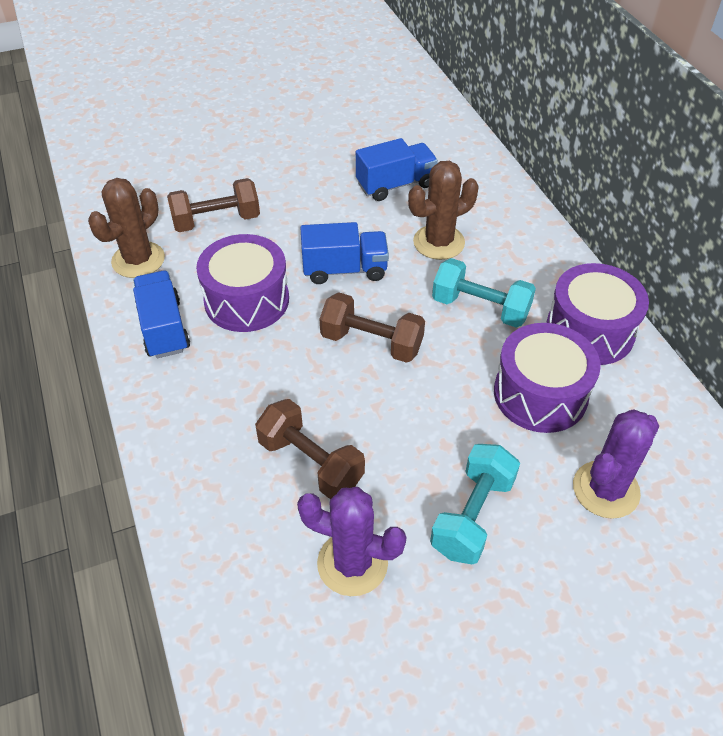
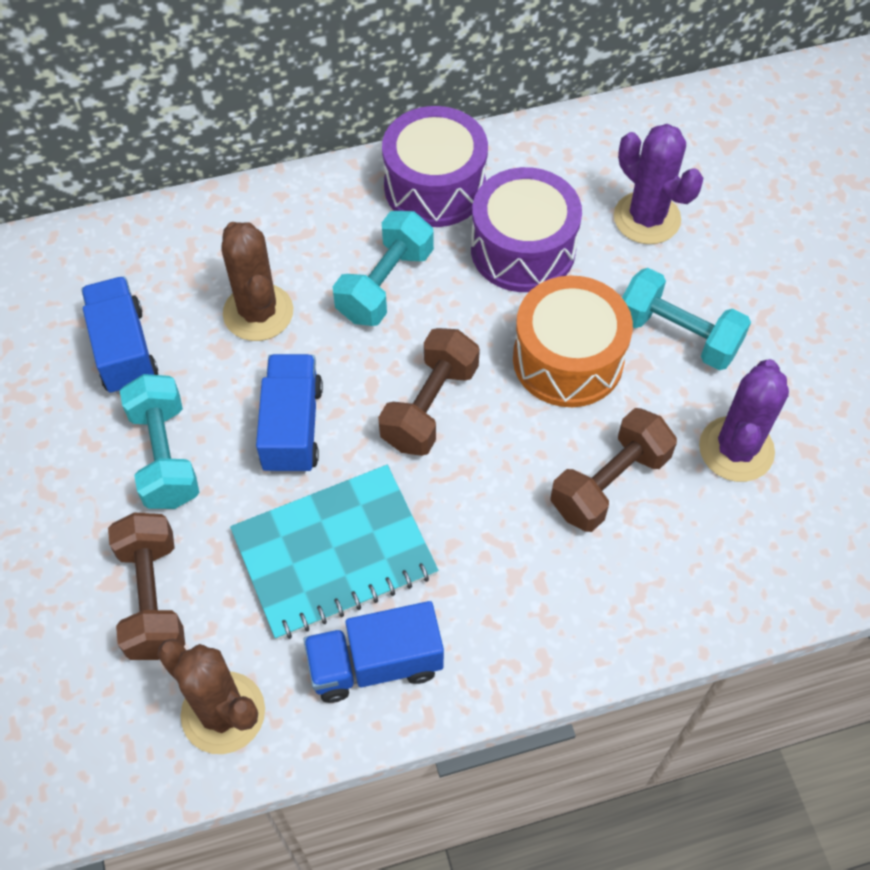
camera: 85 degrees left, 10 degrees up
purple drum [196,234,289,332] -> turquoise notebook [230,465,438,640]
none -> turquoise dumbbell [120,374,200,509]
none -> orange drum [513,275,633,407]

